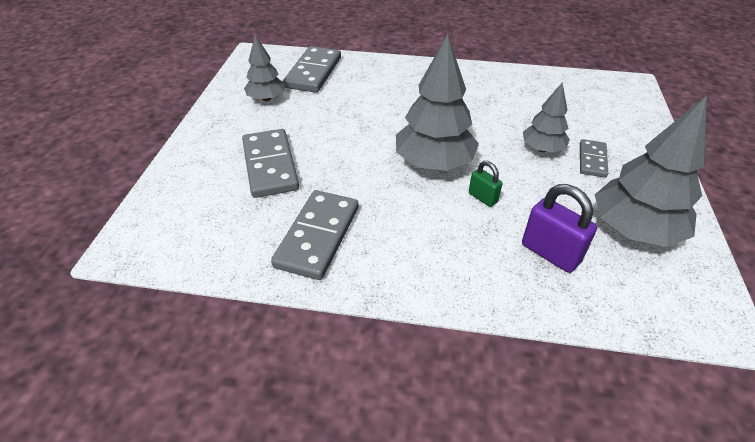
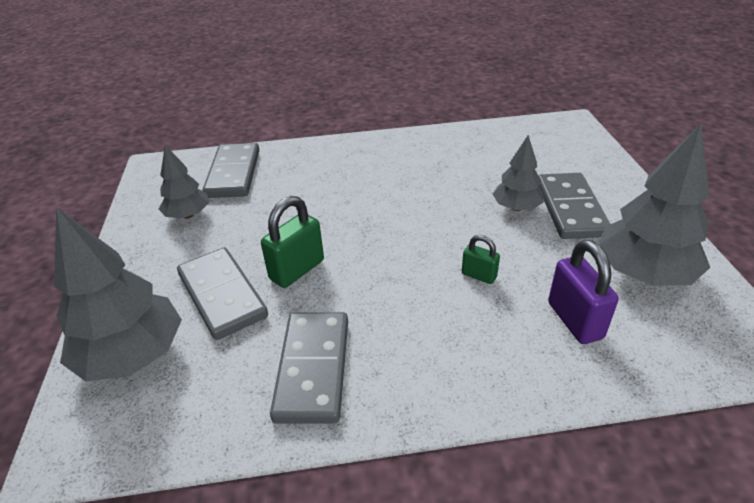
camera: 15 degrees left, 5 degrees down
grey tree [396,34,479,171] -> grey tree moved to [54,207,182,381]
purple padlock [522,184,597,273] -> purple padlock turned 45 degrees clockwise [548,240,619,344]
grey domino [580,139,608,178] -> grey domino [538,173,610,239], size x1.75
none -> green padlock [261,196,324,288]

